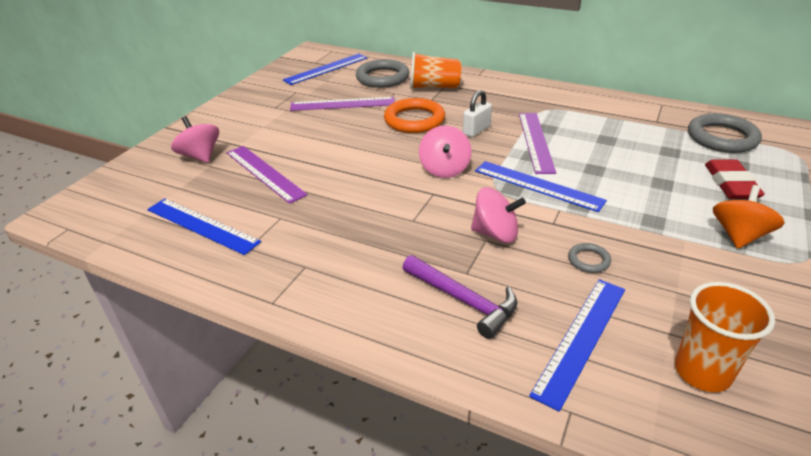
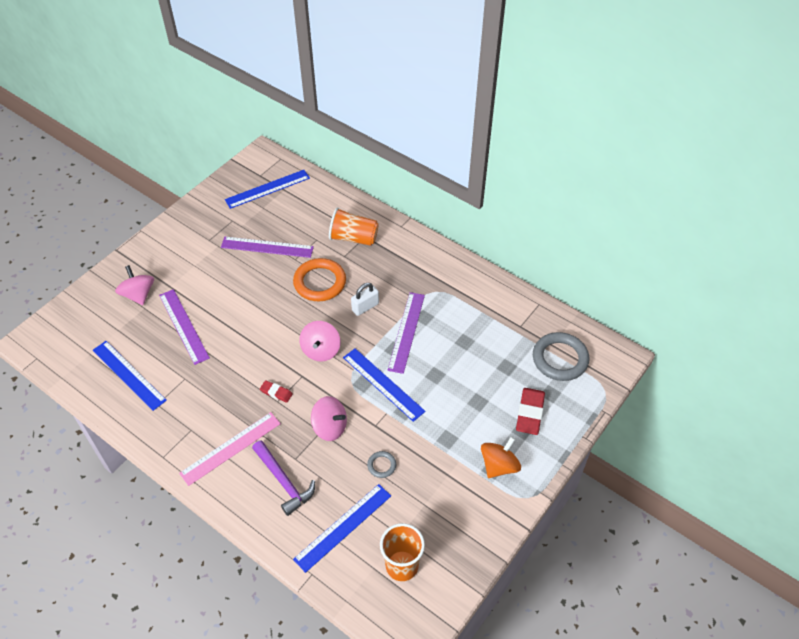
camera: 10 degrees right, 15 degrees up
grey ring [356,59,409,88] -> none
none -> pink ruler [179,412,281,486]
none -> red eraser [260,380,293,403]

